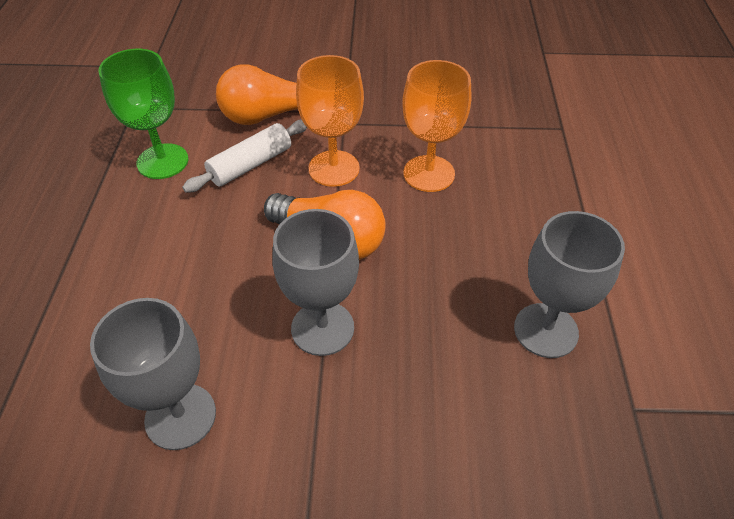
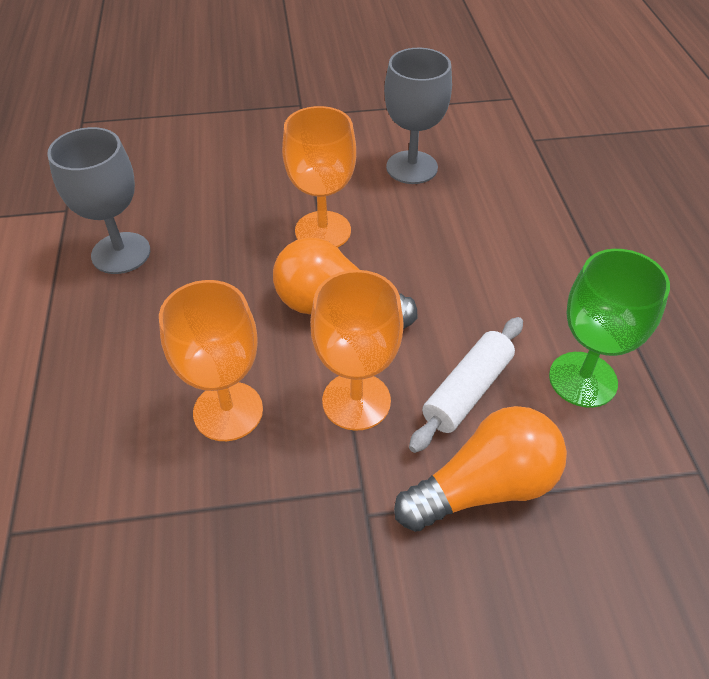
camera: 170 degrees right, 0 degrees up
grey goblet [272,209,359,356] -> orange goblet [282,106,356,248]

